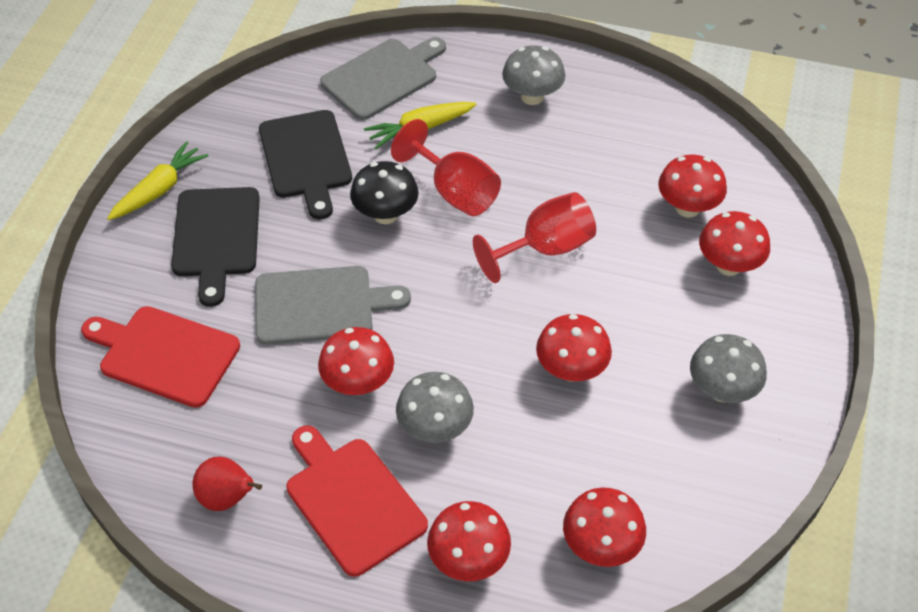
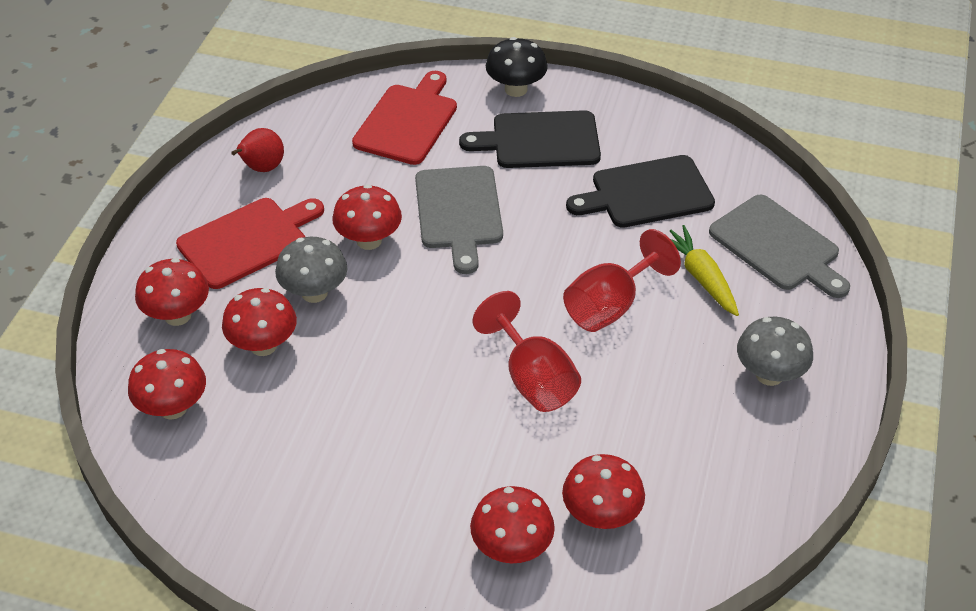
camera: 90 degrees right, 5 degrees down
yellow carrot [107,141,208,220] -> none
black mushroom [350,161,419,224] -> black mushroom moved to [486,37,548,97]
red mushroom [536,314,612,382] -> red mushroom moved to [222,288,297,356]
grey mushroom [690,334,767,403] -> none

